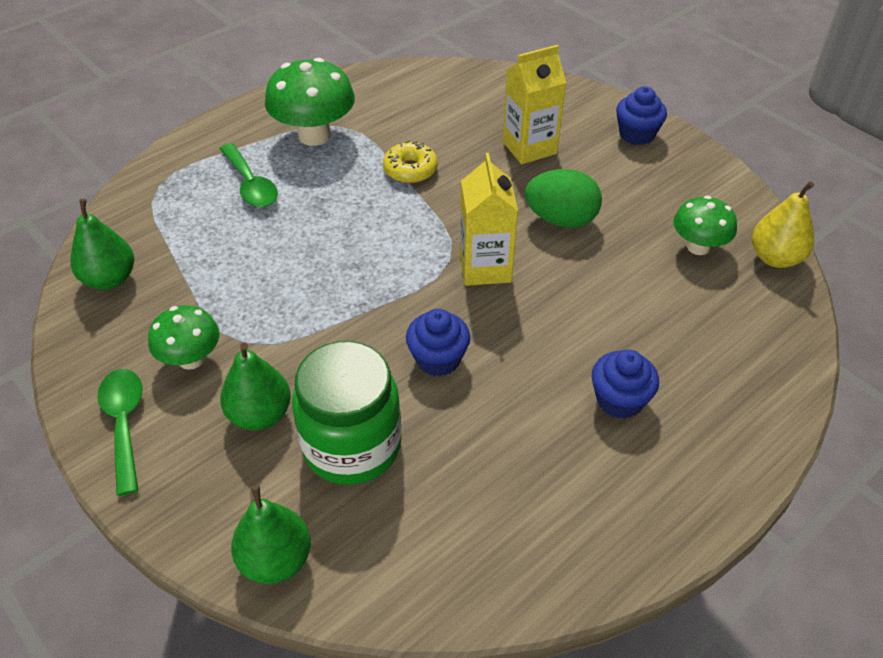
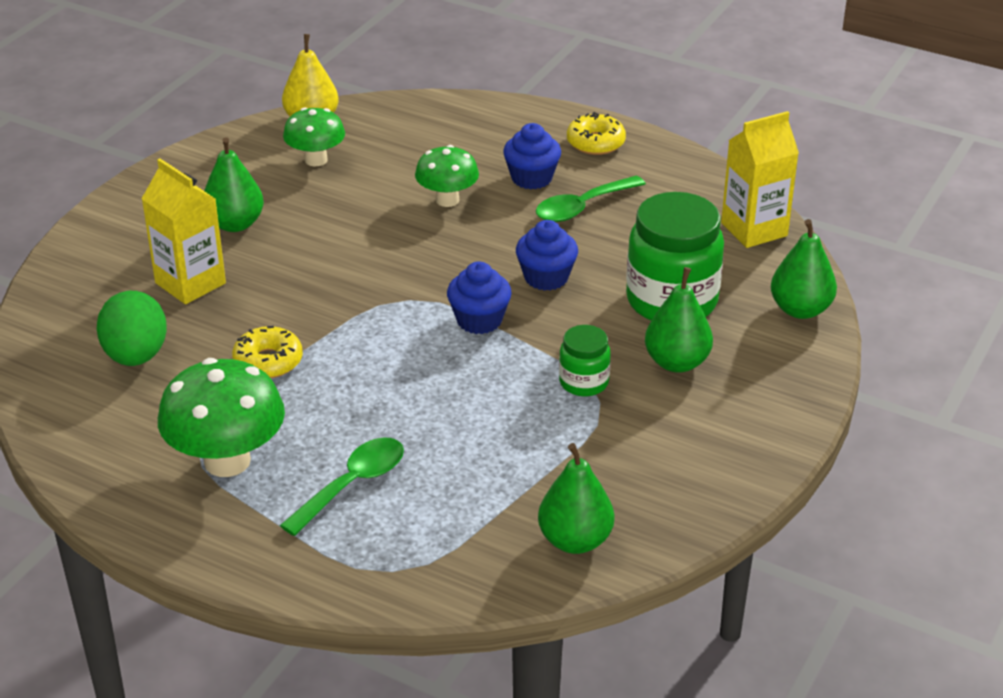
camera: 110 degrees left, 10 degrees down
green spoon [98,369,143,496] -> green spoon moved to [536,176,646,222]
green mushroom [148,305,220,370] -> green mushroom moved to [415,145,479,207]
yellow carton [460,153,518,286] -> yellow carton moved to [721,111,799,248]
green egg [525,169,602,228] -> green egg moved to [97,291,167,366]
blue cupcake [616,86,667,145] -> blue cupcake moved to [447,261,512,334]
none -> green pear [204,137,264,232]
none -> green jar [559,325,611,396]
none -> yellow donut [567,112,626,155]

